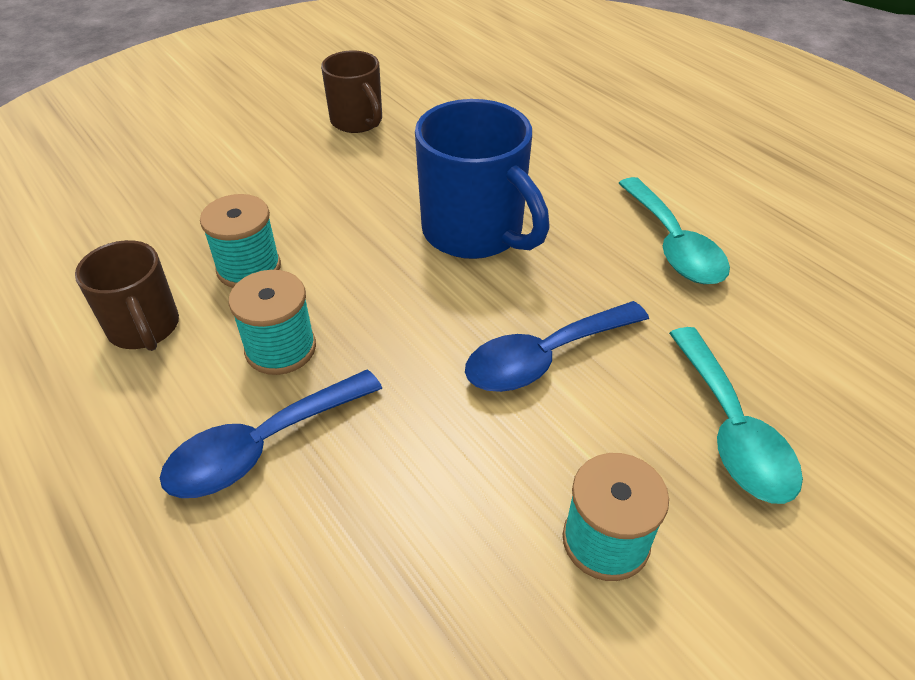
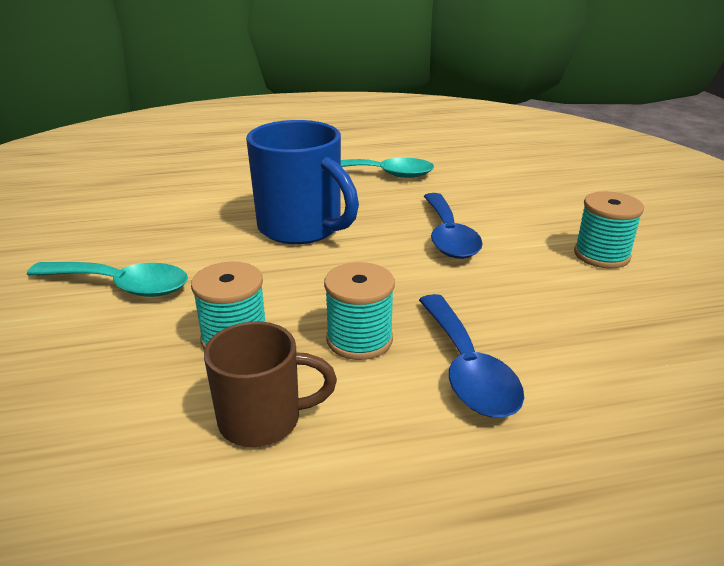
camera: 65 degrees left, 15 degrees down
brown mug [321,51,382,133] -> none
blue mug [415,99,550,259] -> blue mug turned 60 degrees clockwise [246,120,359,244]
turquoise spoon [669,327,803,504] -> turquoise spoon moved to [27,262,188,297]

